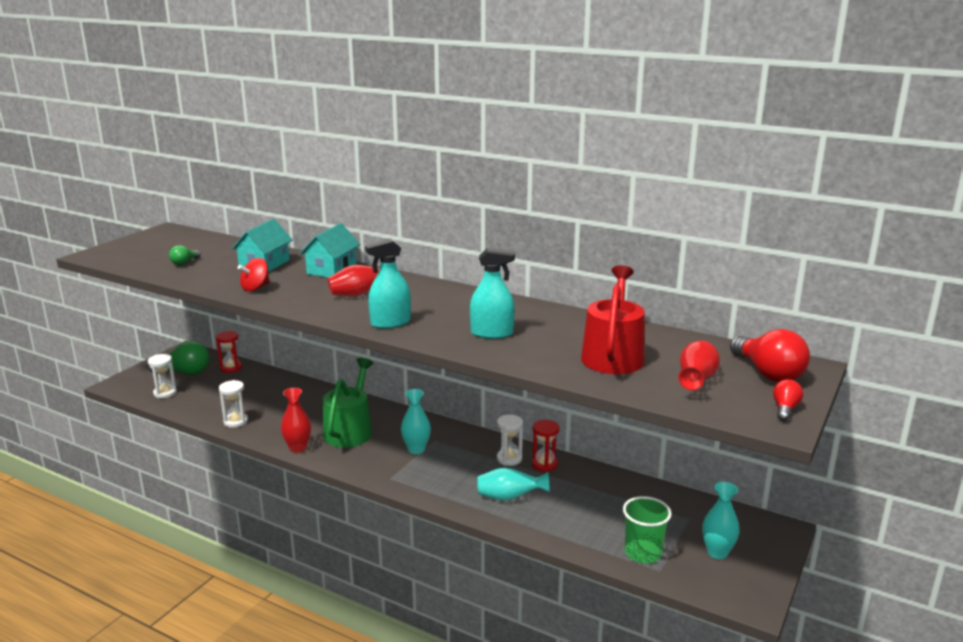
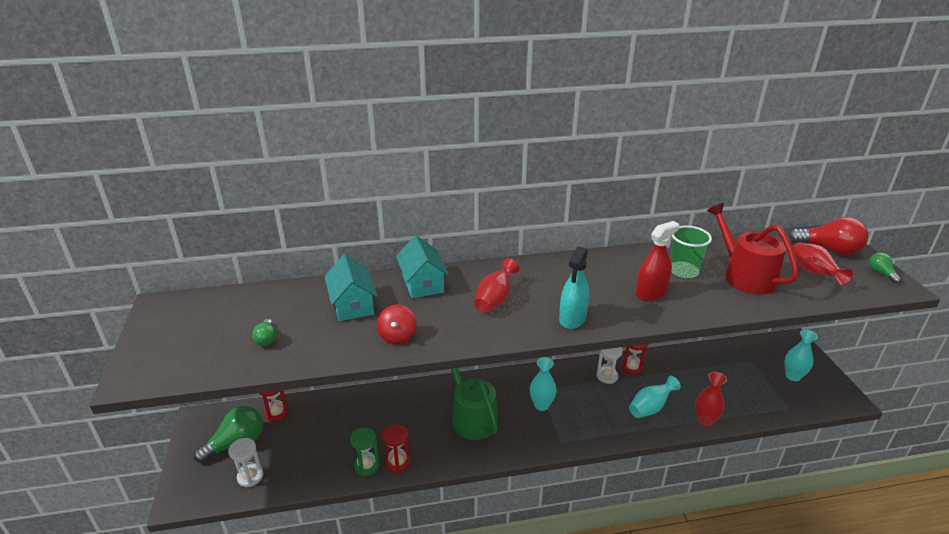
camera: 40 degrees left, 10 degrees up
white hourglass [219,380,248,428] -> green hourglass [350,427,379,476]
red vase [281,388,311,453] -> red vase moved to [695,372,727,426]
turquoise spray bottle [470,248,515,339] -> red spray bottle [636,221,679,301]
green cup [623,496,672,563] -> green cup moved to [670,226,712,278]
red light bulb [773,379,803,421] -> green light bulb [869,253,901,283]
none -> red hourglass [382,424,410,473]

